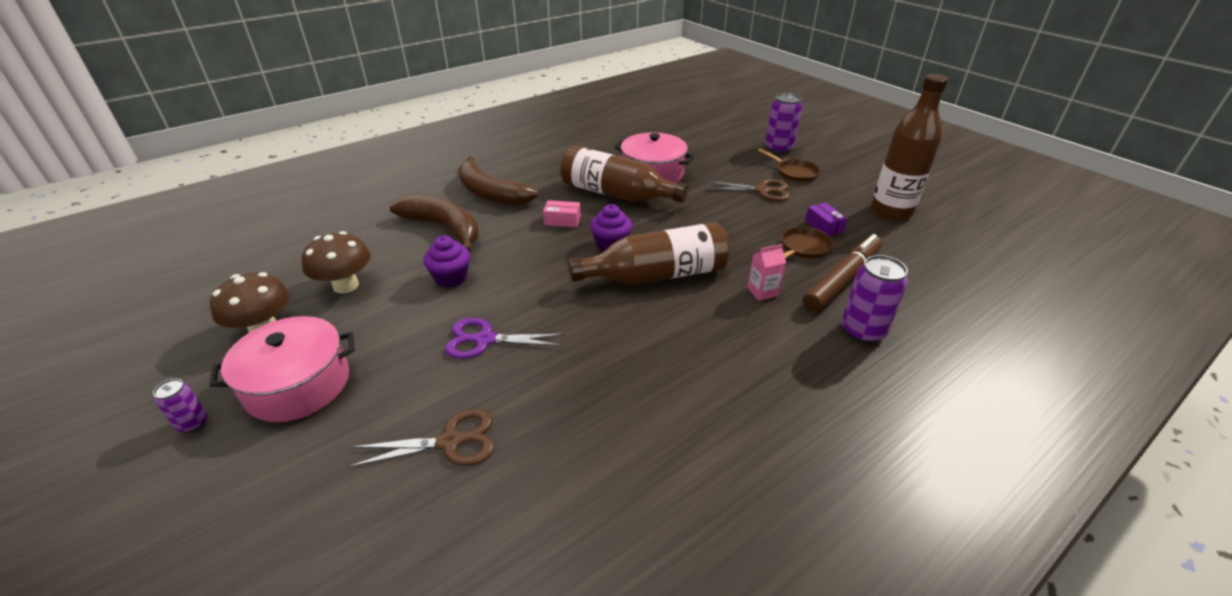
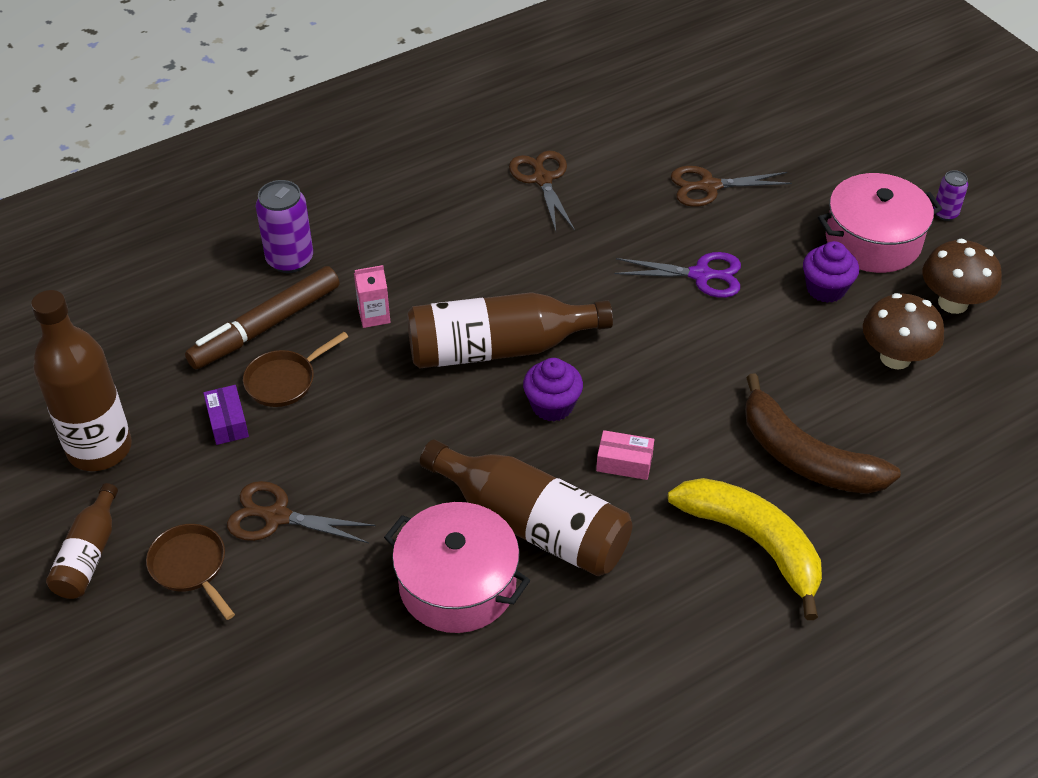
camera: 175 degrees left, 10 degrees up
purple cupcake [424,235,470,288] -> purple cupcake moved to [803,241,859,303]
brown banana [458,156,538,206] -> yellow banana [668,478,822,620]
purple can [765,93,802,153] -> none
none -> brown bottle [46,483,118,599]
none -> brown scissors [509,151,575,231]

